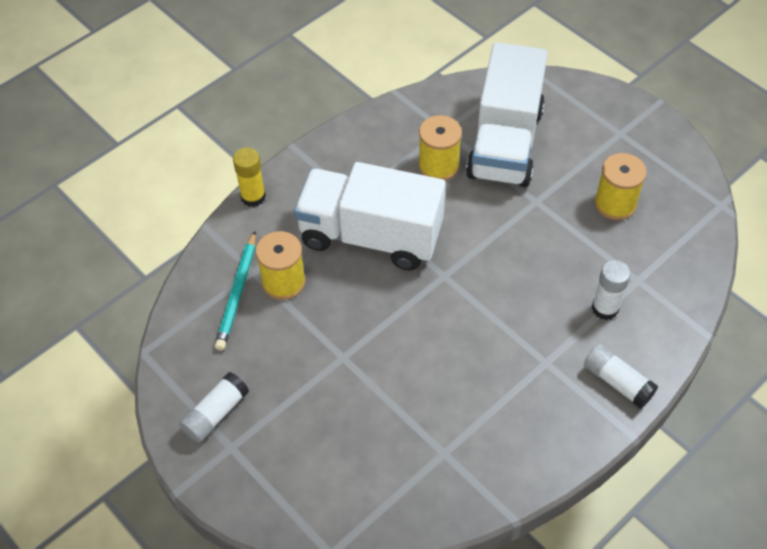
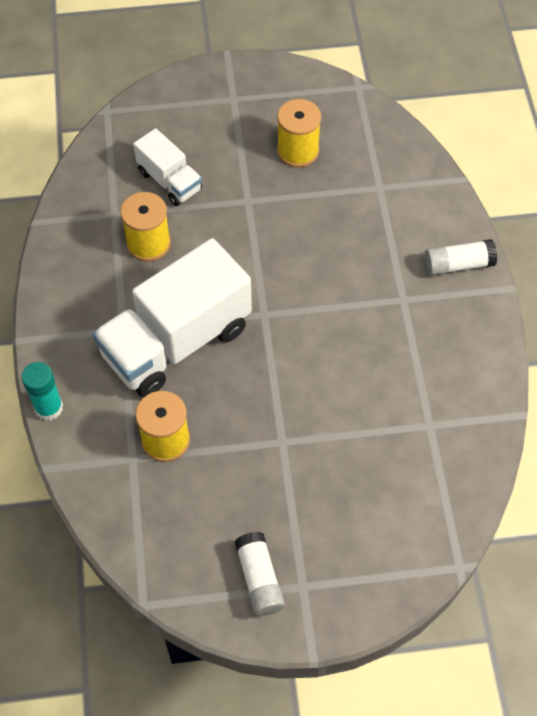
camera: 55 degrees left, 5 degrees up
turquoise pencil [215,231,256,350] -> none
yellow glue stick [233,147,266,207] -> turquoise glue stick [22,362,63,421]
white truck [466,42,548,187] -> white truck [133,128,202,206], size x0.51
white glue stick [592,260,631,320] -> none

